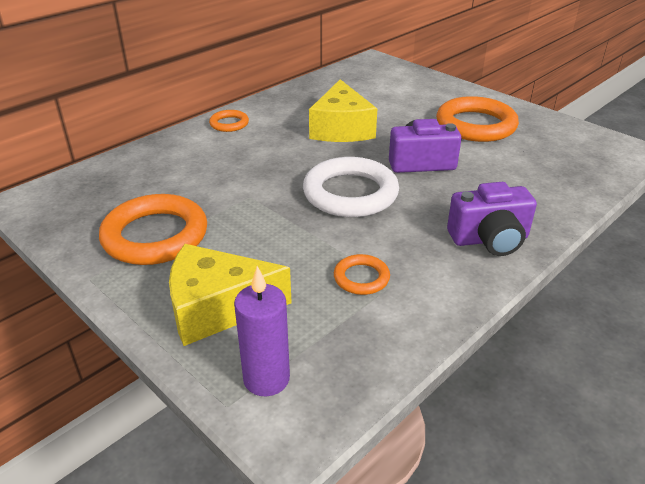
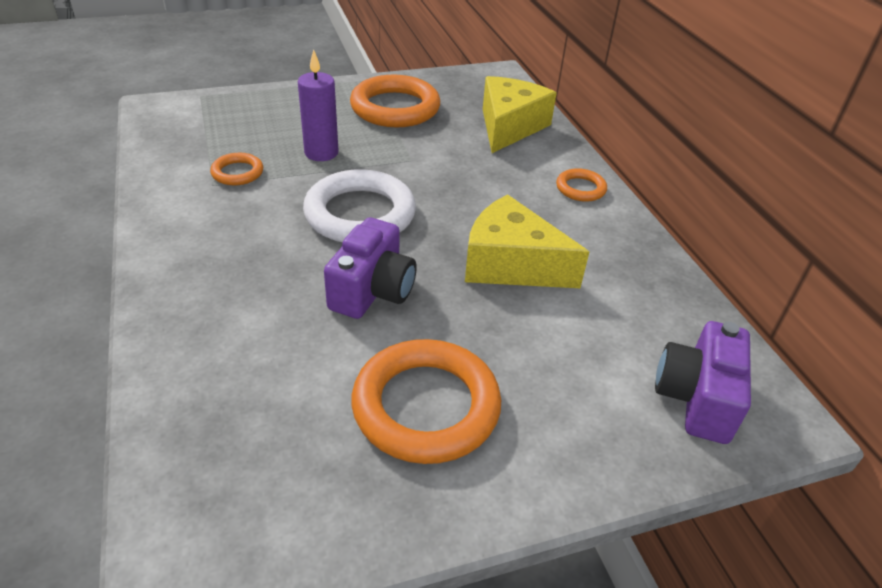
camera: 115 degrees right, 5 degrees up
yellow cheese [169,244,292,346] -> yellow cheese moved to [483,76,557,153]
purple candle [234,266,290,396] -> purple candle moved to [298,49,339,161]
purple camera [447,182,537,256] -> purple camera moved to [655,321,751,444]

